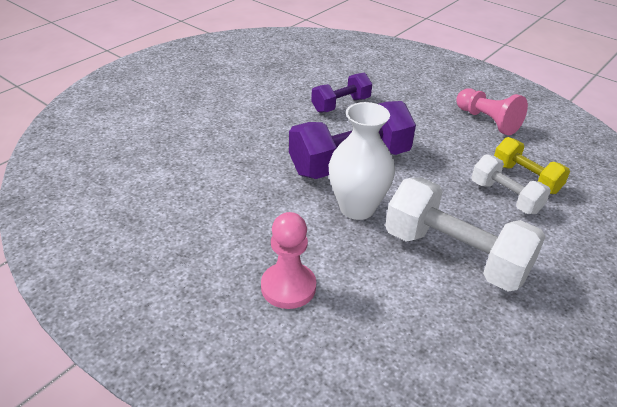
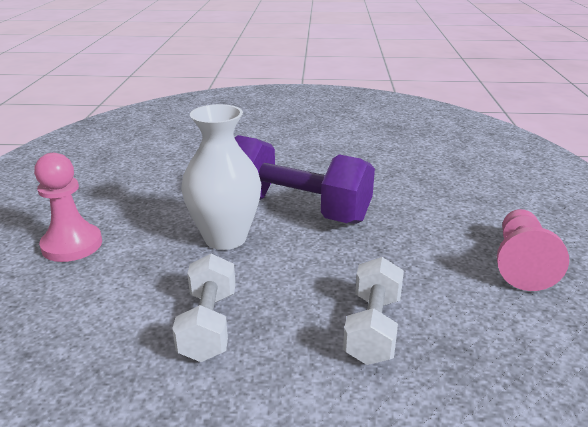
camera: 55 degrees right, 10 degrees down
purple dumbbell [311,73,372,113] -> none
white dumbbell [385,177,546,292] -> white dumbbell [172,254,235,362], size x0.57
yellow dumbbell [494,137,570,194] -> none

